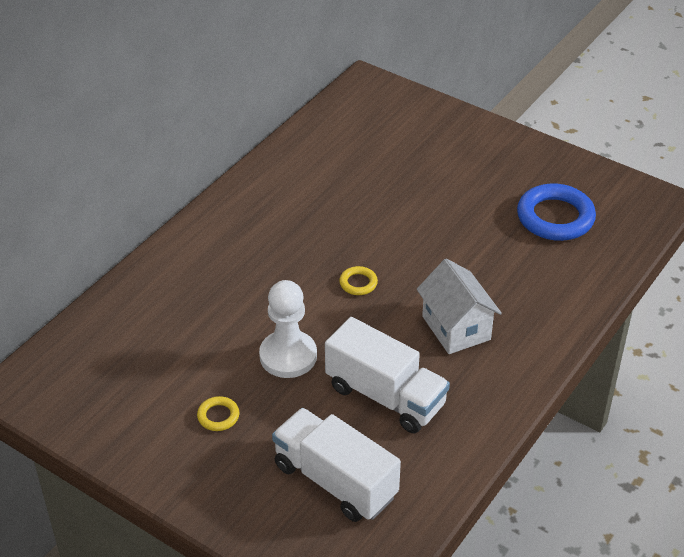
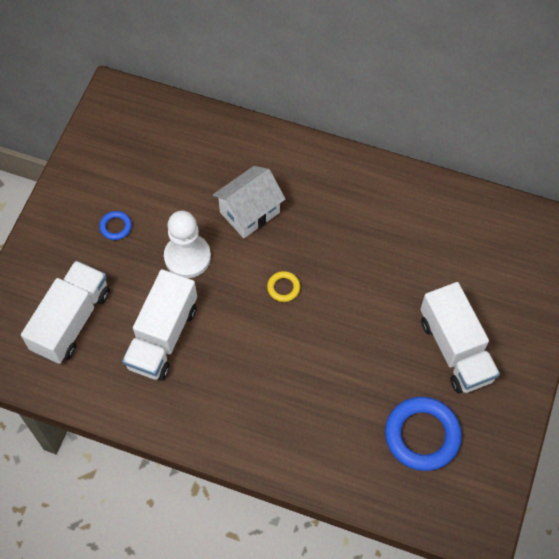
camera: 75 degrees right, 20 degrees up
yellow ring [197,396,239,431] -> blue ring [99,211,132,240]
white house [417,259,502,354] -> white house moved to [213,166,286,238]
none -> white truck [420,282,500,394]

